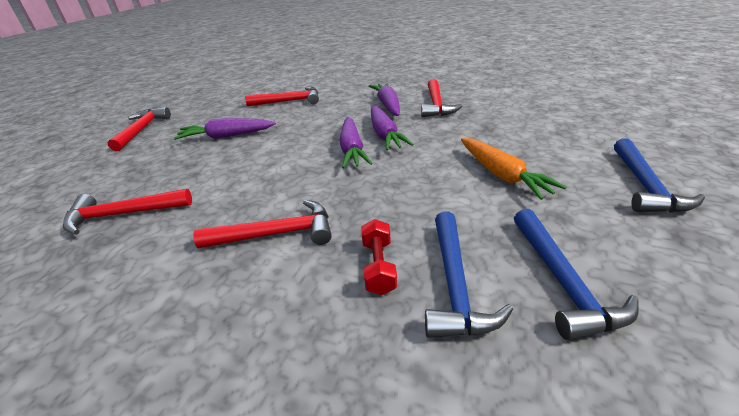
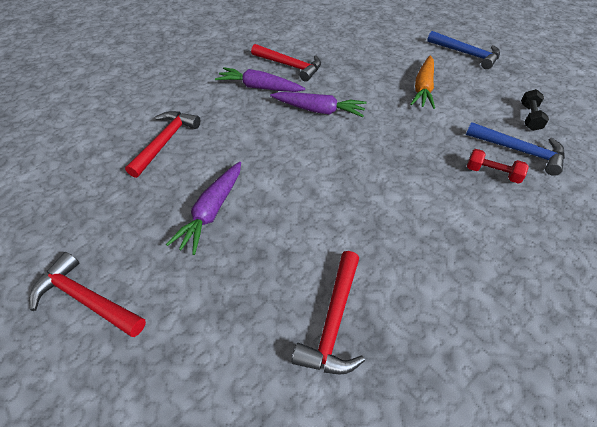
camera: 65 degrees left, 15 degrees up
red hammer [193,200,332,249] -> none
purple carrot [339,117,373,168] -> none
orange carrot [461,138,567,200] -> orange carrot turned 105 degrees clockwise [410,56,435,109]
blue hammer [514,209,639,340] -> black dumbbell [521,89,549,131]

